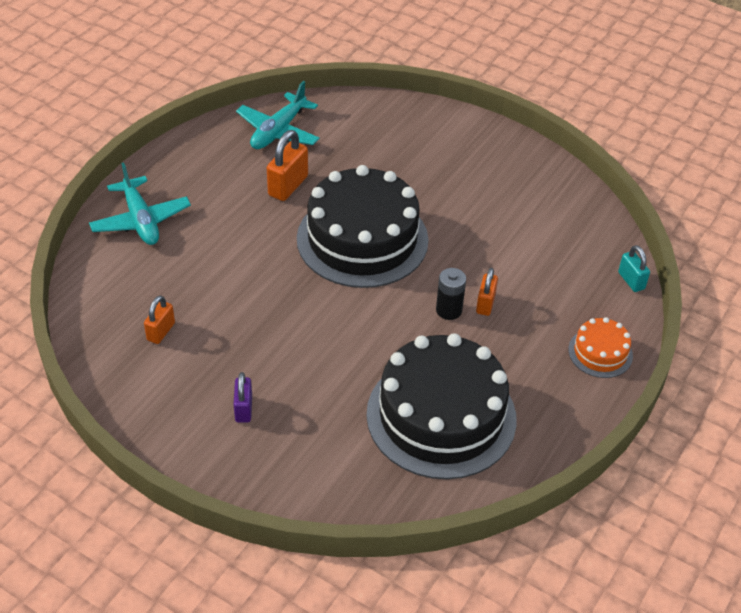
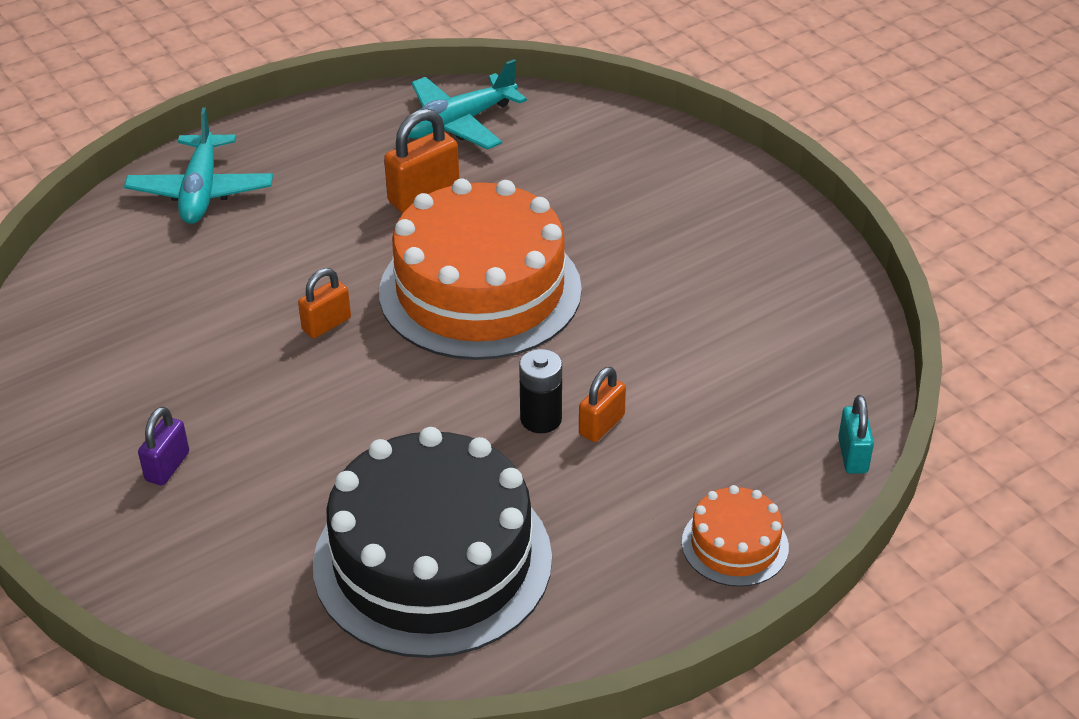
camera: 25 degrees right, 5 degrees down
orange padlock [144,295,175,344] -> orange padlock moved to [298,268,351,338]
black cake [297,165,429,288] -> orange cake [379,178,582,360]

